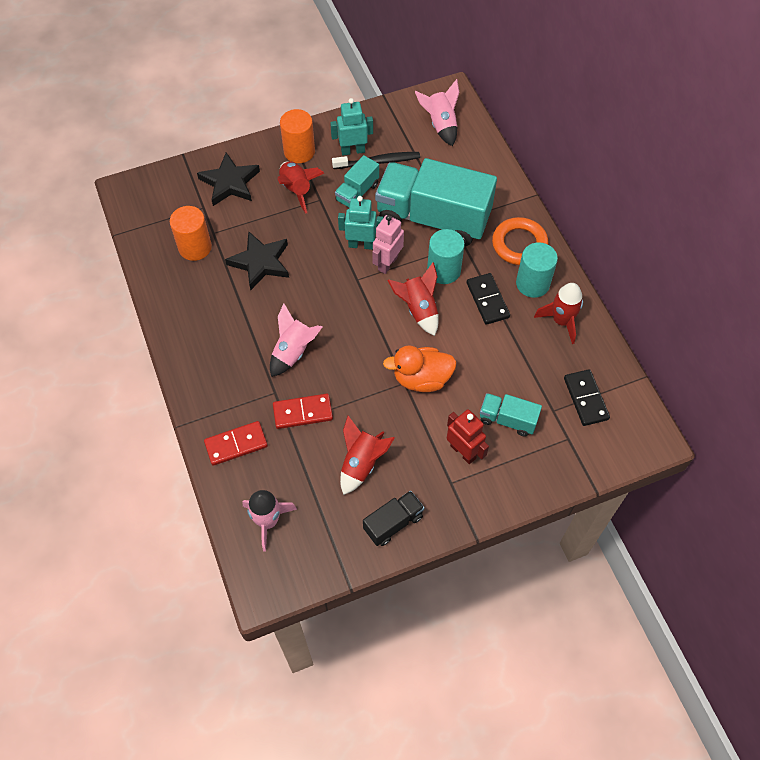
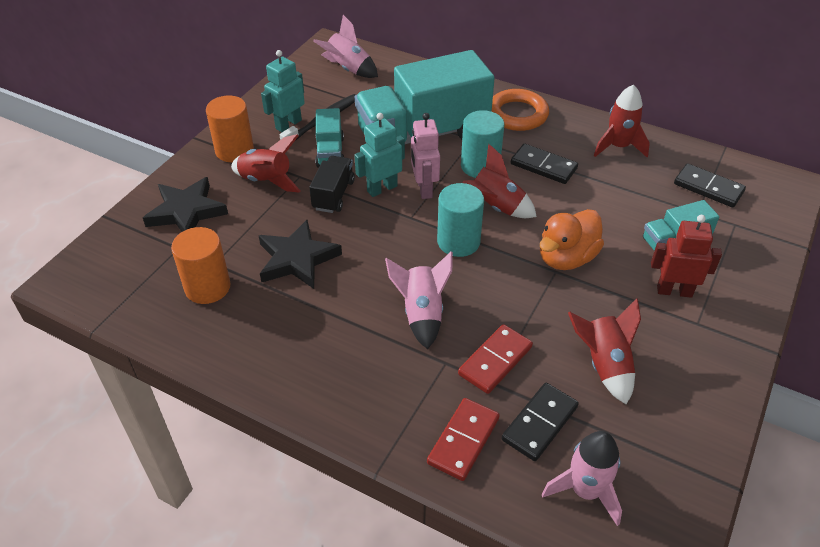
camera: 40 degrees left, 15 degrees down
black truck [363,491,424,546] -> black truck moved to [309,156,355,213]
turquoise cylinder [516,242,558,298] -> turquoise cylinder moved to [437,183,484,257]
none -> black domino [502,383,579,461]

